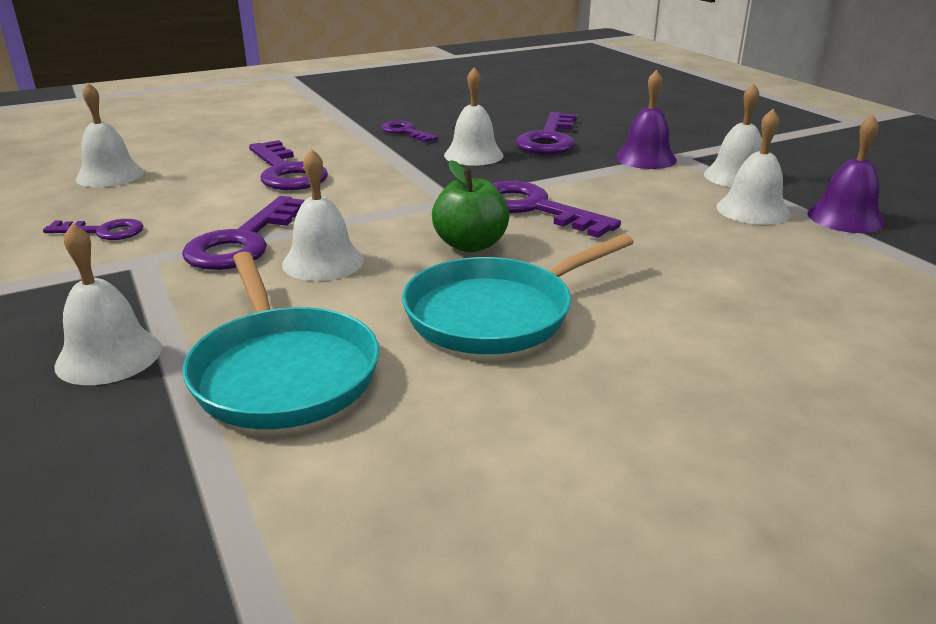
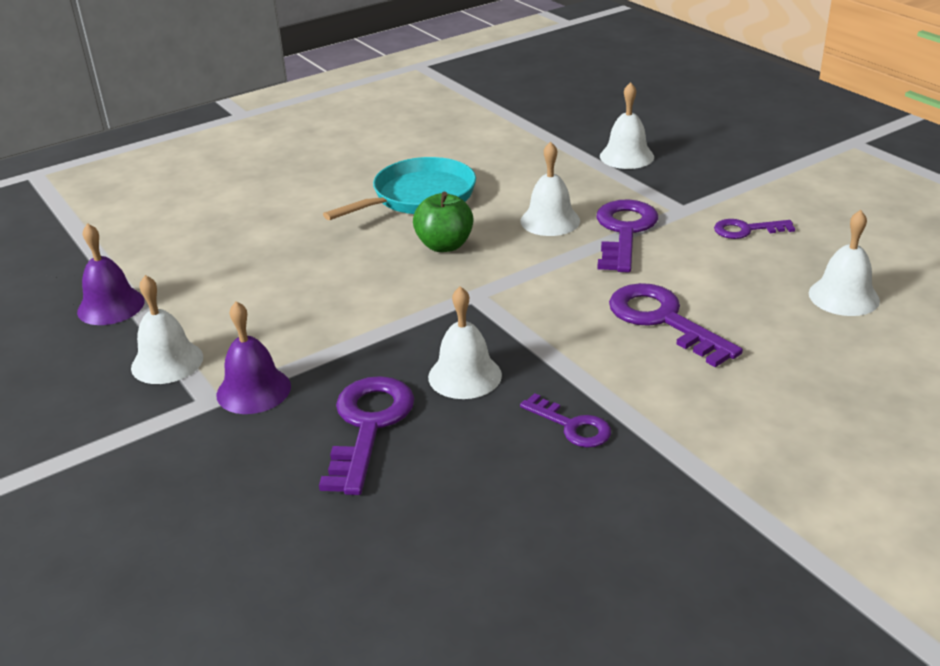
camera: 175 degrees right, 5 degrees up
turquoise pan [183,252,379,429] -> none
purple key [492,181,621,238] -> none
white bell [717,109,790,225] -> none

